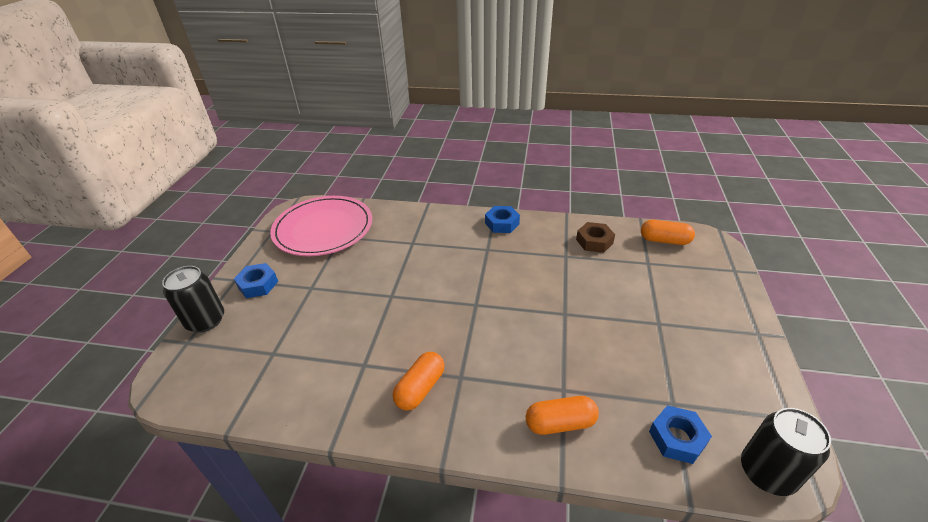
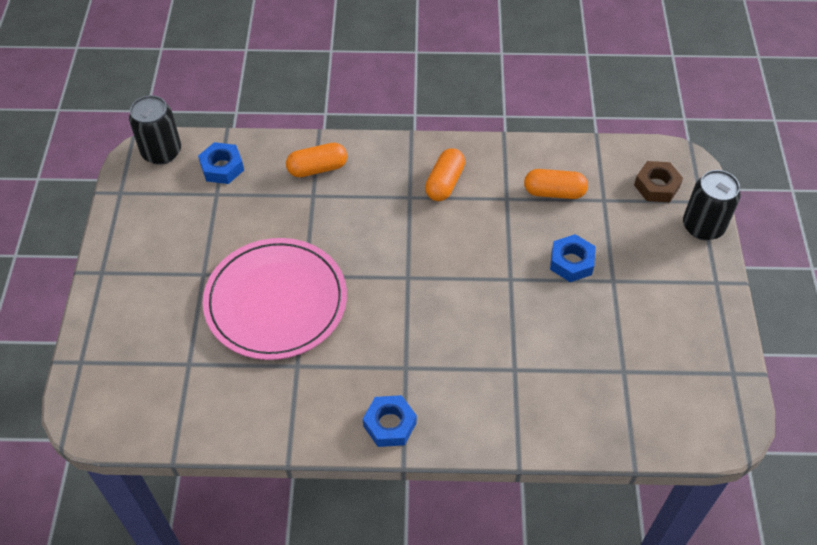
camera: 170 degrees right, 15 degrees up
blue nut [234,263,278,298] -> blue nut moved to [550,234,596,282]
pink plate [270,196,372,256] -> pink plate moved to [203,238,347,360]
brown nut [576,222,615,253] -> brown nut moved to [634,161,683,203]
orange capsule [641,220,695,245] -> orange capsule moved to [524,169,588,199]

